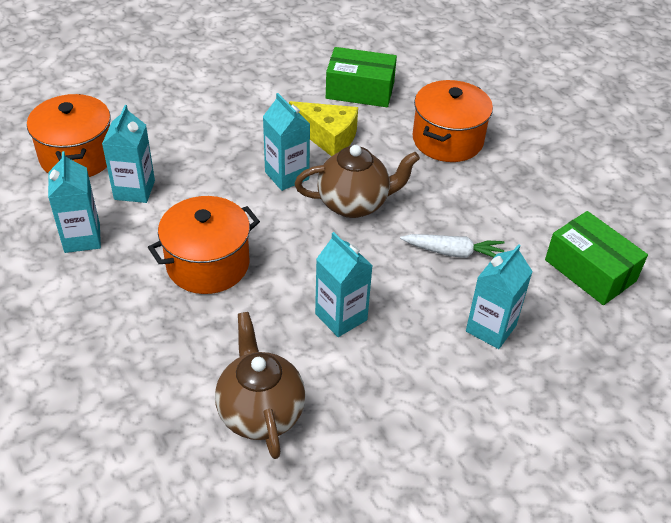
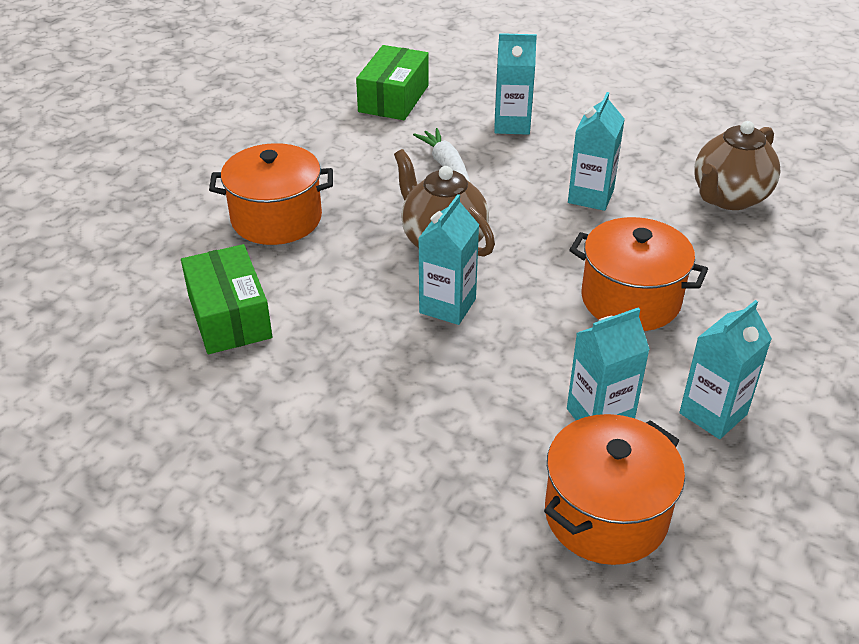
camera: 120 degrees left, 5 degrees down
yellow cheese [289,101,358,156] -> none

